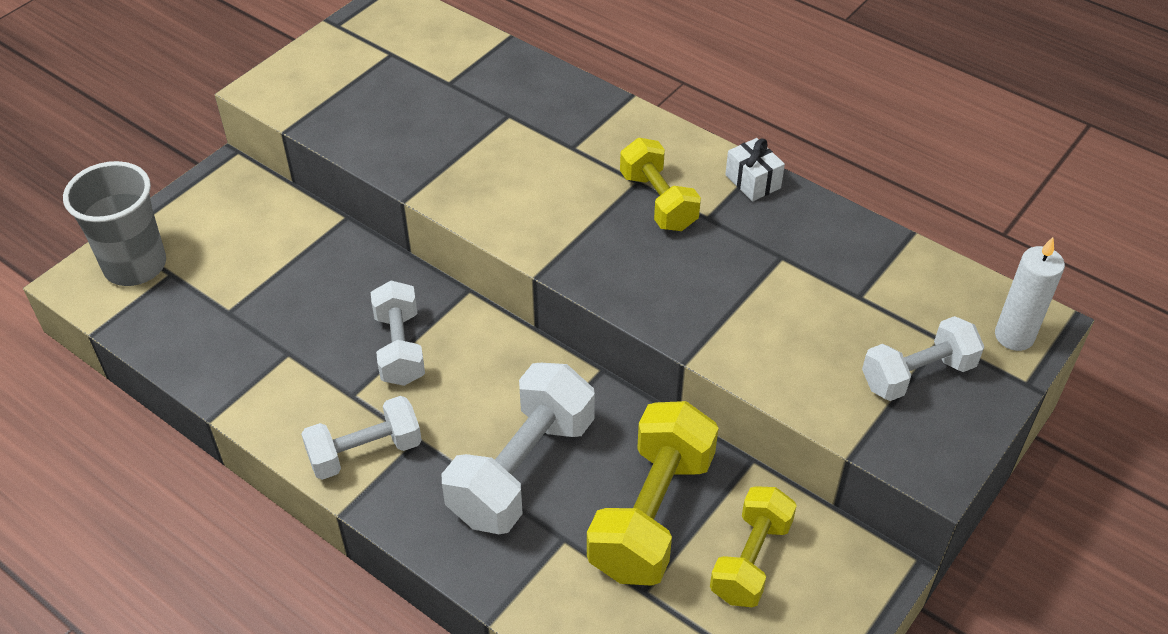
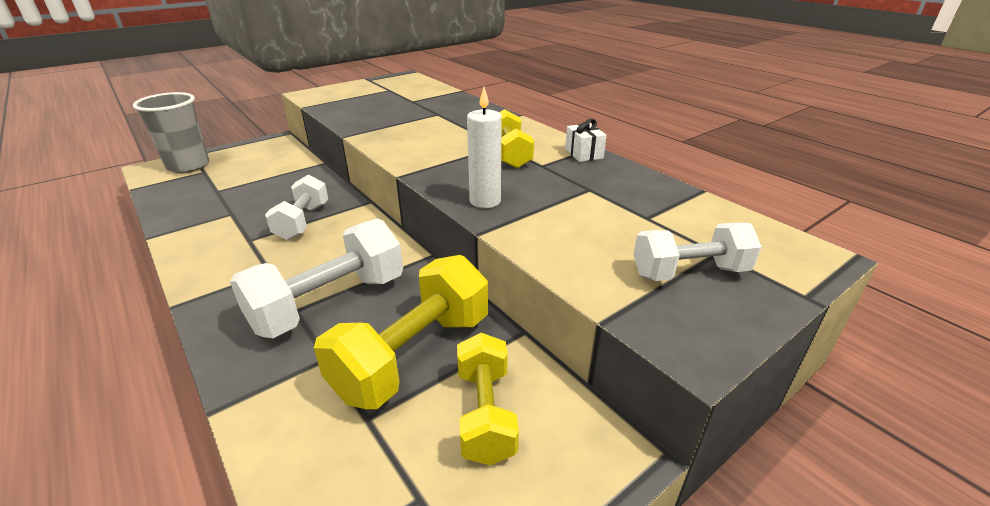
camera: 15 degrees right, 15 degrees down
white dumbbell [301,396,422,480] -> none
yellow dumbbell [710,486,797,607] -> yellow dumbbell turned 45 degrees counterclockwise [457,333,519,465]
white candle [995,237,1065,351] -> white candle moved to [467,87,502,208]

